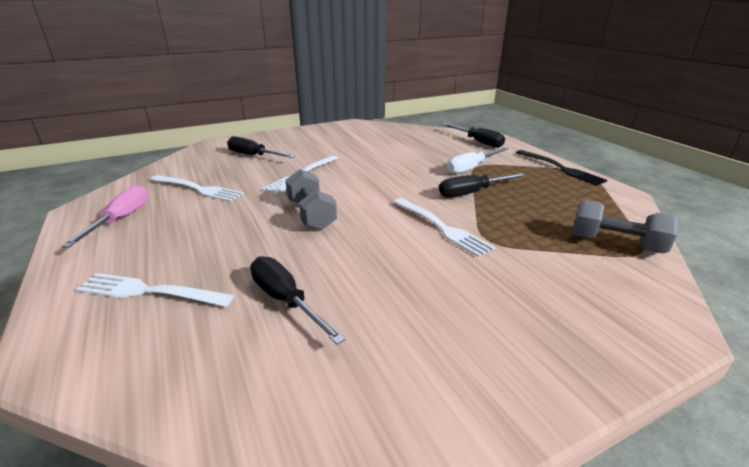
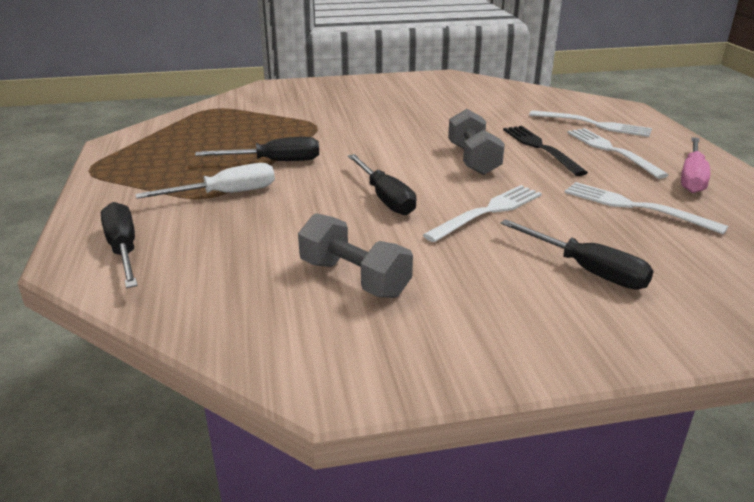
camera: 165 degrees left, 0 degrees up
black screwdriver [250,256,345,345] -> black screwdriver moved to [348,154,417,215]
white fork [393,198,495,257] -> white fork moved to [567,128,669,179]
black fork [516,150,608,186] -> black fork moved to [503,126,588,176]
grey dumbbell [573,200,678,253] -> grey dumbbell moved to [298,213,413,298]

